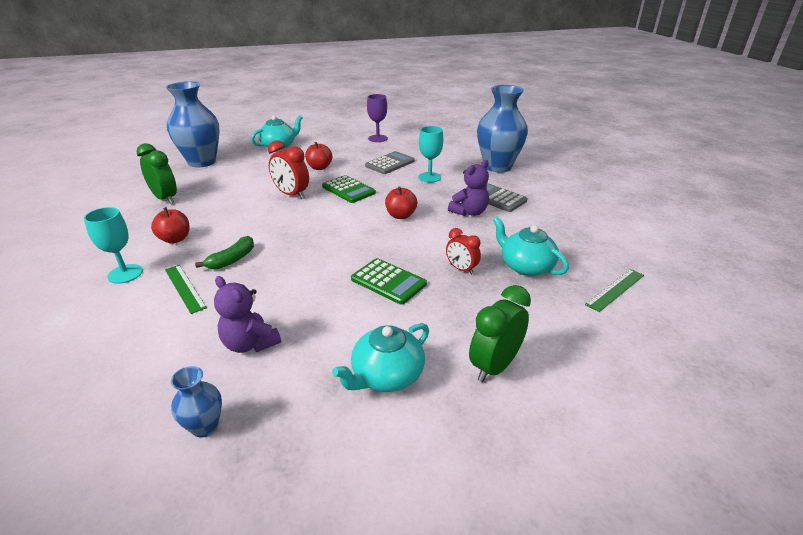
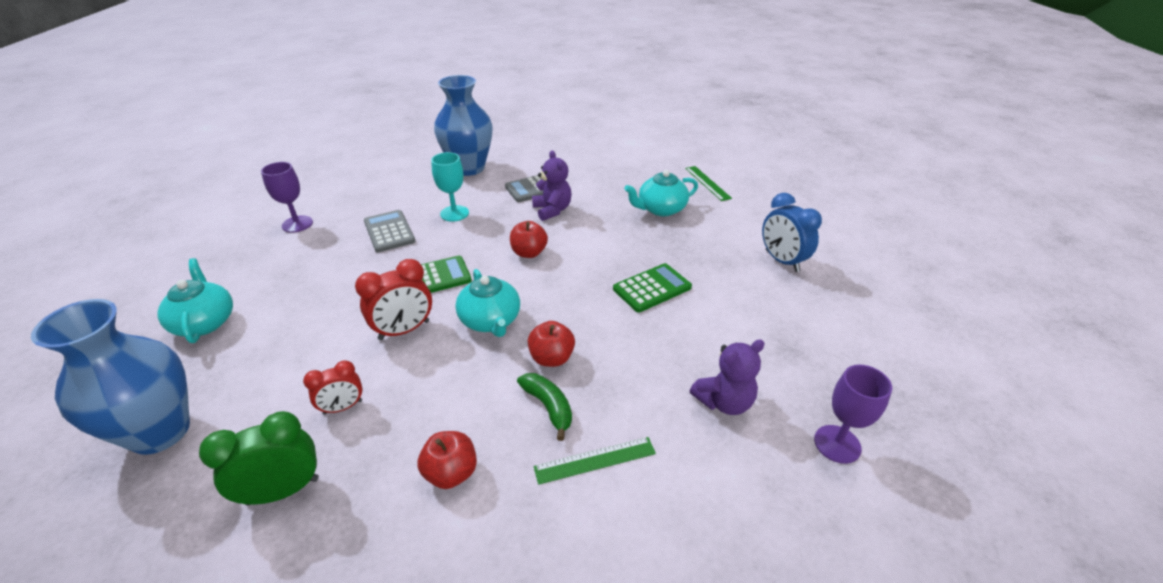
camera: 70 degrees left, 5 degrees up
turquoise goblet [84,207,143,284] -> none
blue vase [171,366,222,438] -> purple goblet [814,365,892,464]
red apple [305,142,332,170] -> red apple moved to [528,321,575,367]
turquoise teapot [332,323,429,392] -> turquoise teapot moved to [455,269,520,337]
red clock [446,228,481,275] -> red clock moved to [303,360,362,415]
green clock [469,285,531,382] -> blue clock [762,193,822,272]

